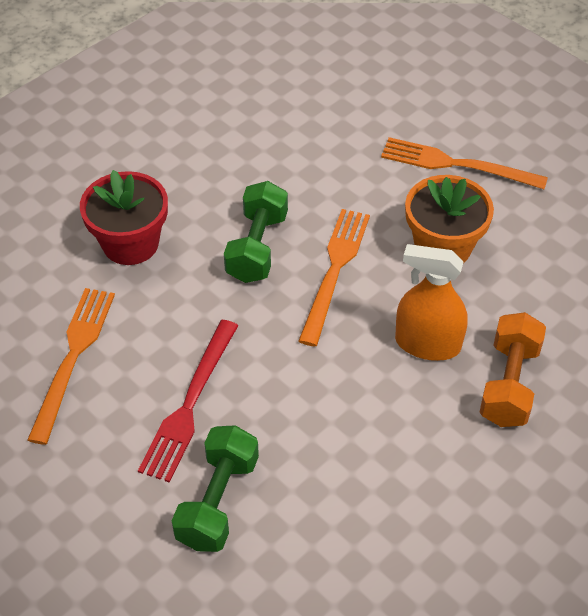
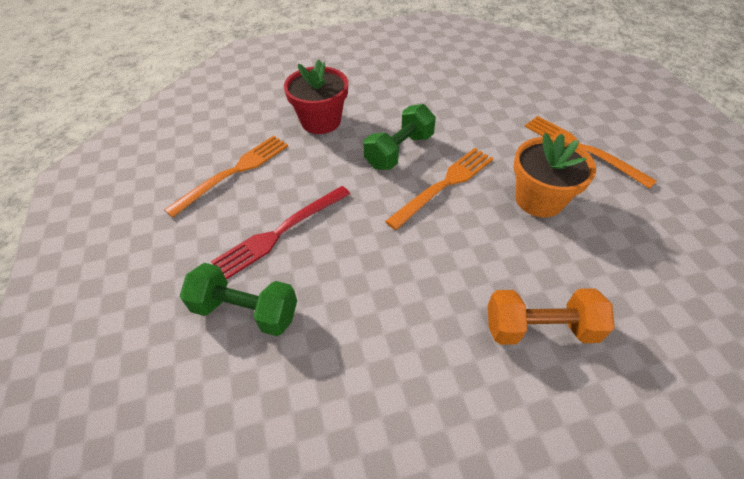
camera: 30 degrees right, 0 degrees up
green dumbbell [172,425,259,552] -> green dumbbell turned 60 degrees clockwise [180,263,297,336]
orange spray bottle [395,244,468,361] -> none
orange dumbbell [479,312,546,427] -> orange dumbbell turned 45 degrees clockwise [488,288,615,345]

